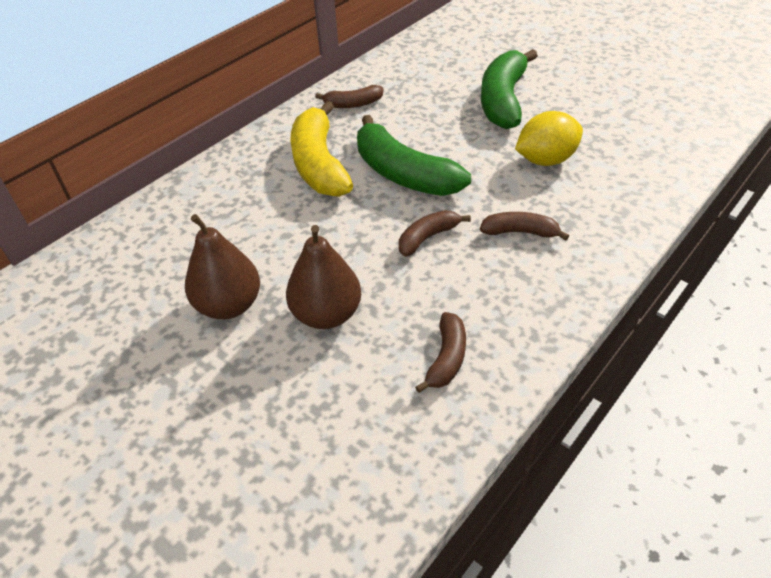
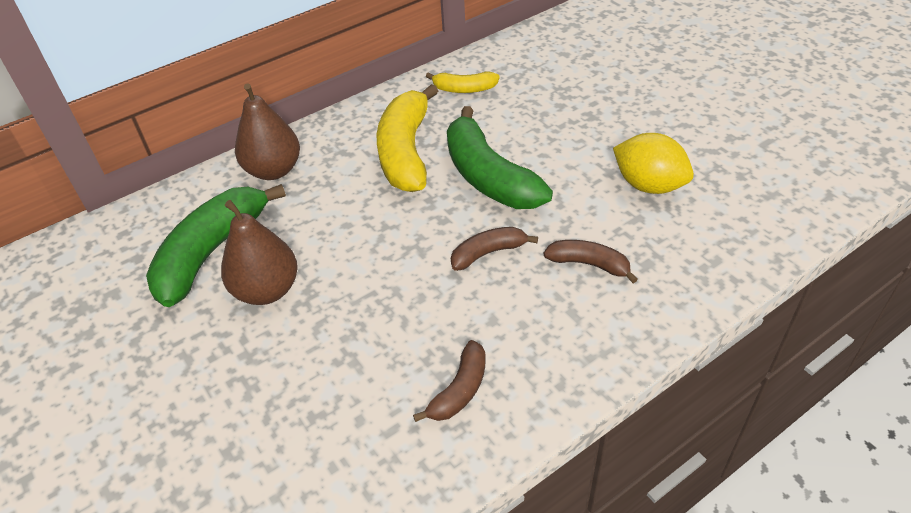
camera: 15 degrees right, 0 degrees up
brown pear [286,225,361,329] -> brown pear moved to [235,83,300,180]
brown banana [315,85,383,108] -> yellow banana [426,71,500,93]
green banana [481,49,538,129] -> green banana moved to [146,184,286,307]
yellow lemon [515,111,583,166] -> yellow lemon turned 45 degrees clockwise [613,133,694,194]

